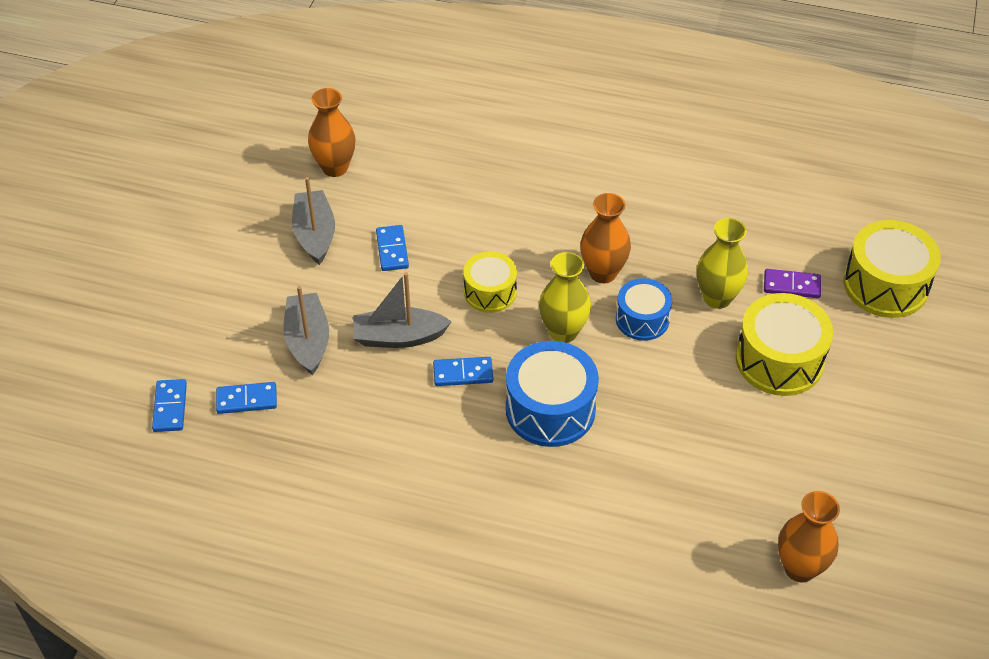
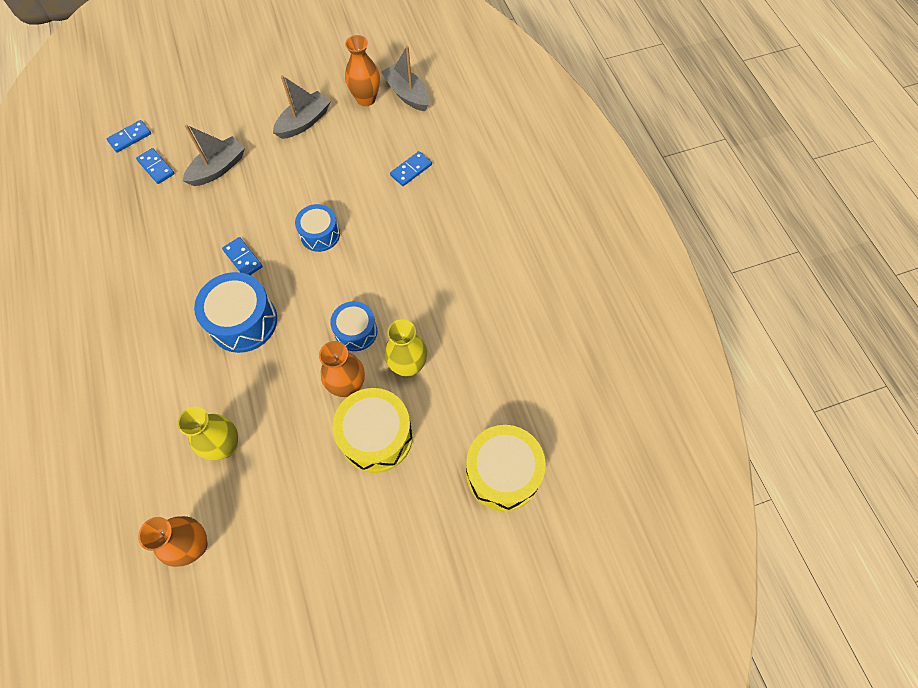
camera: 55 degrees right, 15 degrees up
grey boat [353,272,452,348] -> grey boat moved to [381,46,429,111]
blue domino [376,225,409,271] -> blue domino moved to [390,151,432,186]
yellow drum [463,251,517,313] -> blue drum [295,204,340,252]
yellow vase [539,252,591,343] -> yellow vase moved to [177,407,238,460]
orange vase [580,193,631,283] -> orange vase moved to [319,341,365,397]
purple domino [764,269,821,298] -> none

